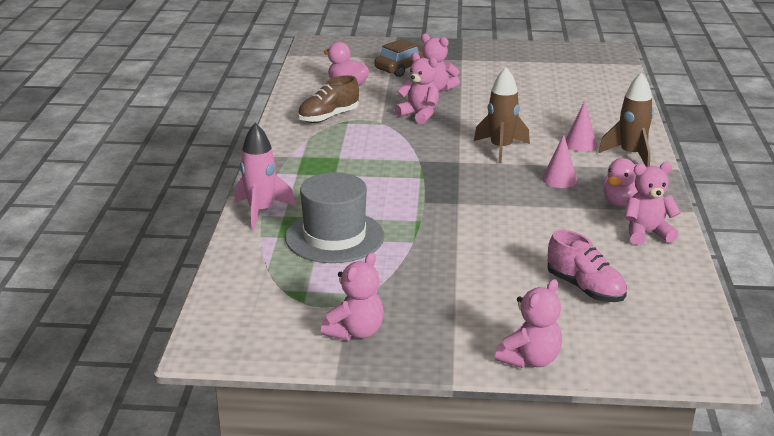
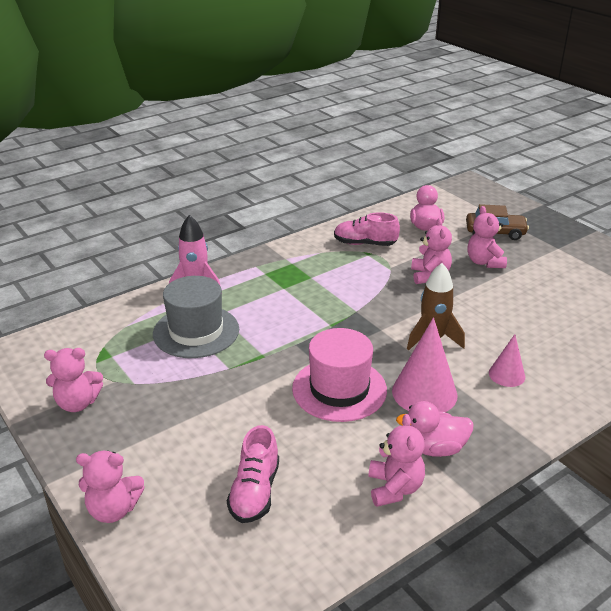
camera: 50 degrees right, 5 degrees up
brown shoe [298,75,359,123] -> pink shoe [334,212,400,246]
pink cone [542,134,577,188] -> pink cone [392,317,458,412], size x1.75
brown rocket [598,72,654,166] -> none
pink teddy bear [624,162,681,245] -> pink teddy bear turned 45 degrees clockwise [369,414,425,507]
none -> pink hat [292,328,387,422]

